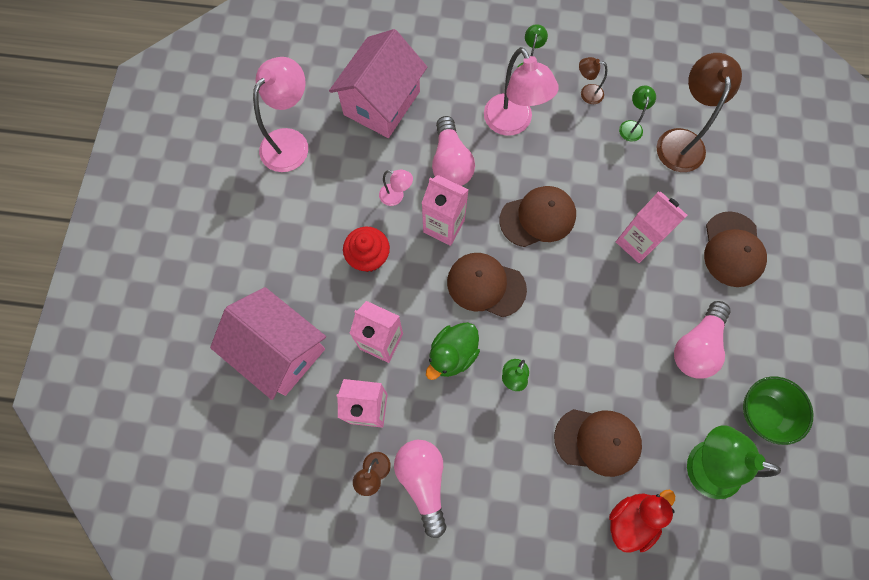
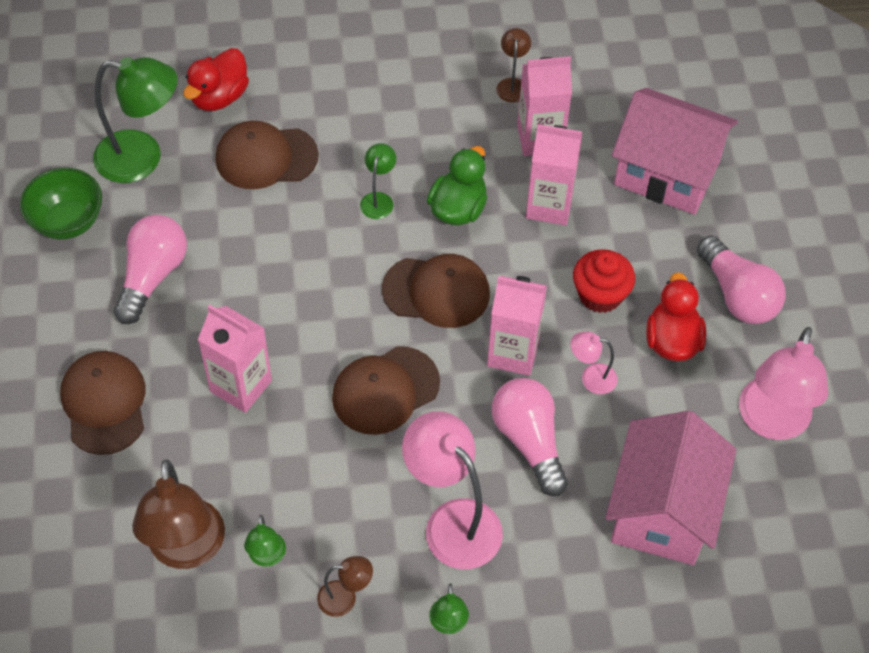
camera: 165 degrees right, 15 degrees down
pink light bulb [394,440,446,538] -> pink light bulb moved to [697,235,786,324]
none -> red duck [646,272,706,361]

